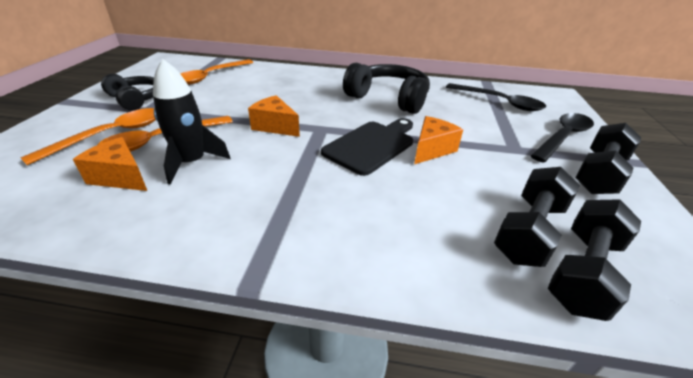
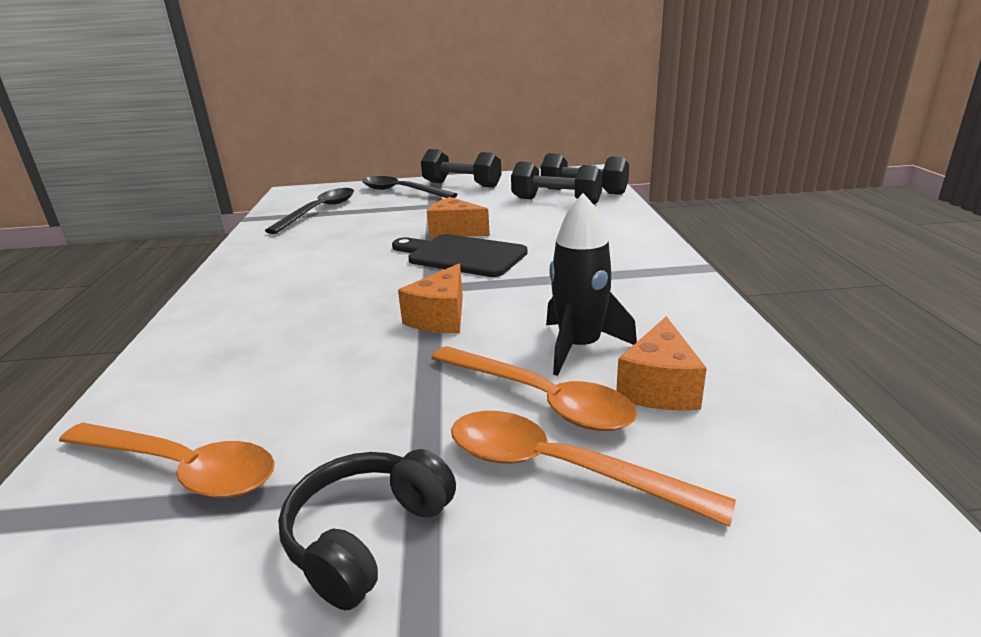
camera: 100 degrees left, 10 degrees down
black headphones [343,63,430,114] -> none

